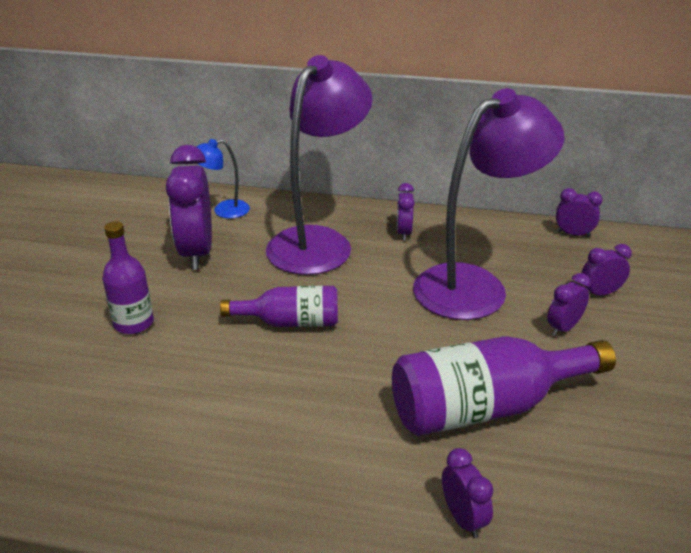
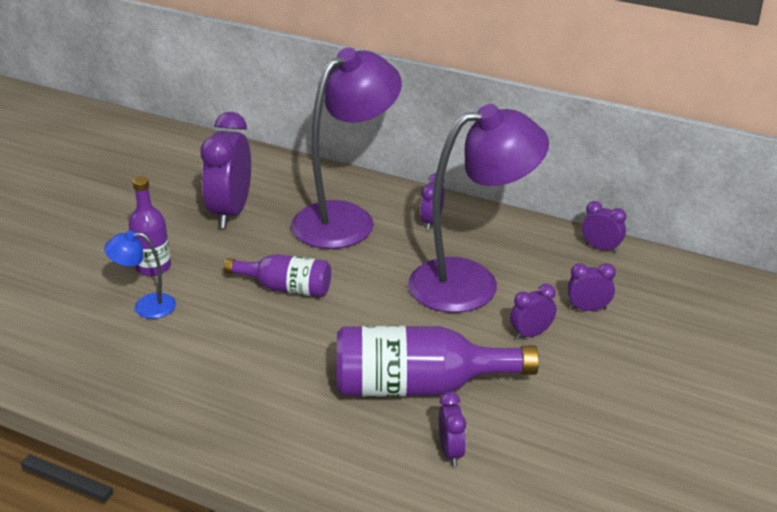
camera: 15 degrees right, 0 degrees up
blue lamp [197,139,250,219] -> blue lamp moved to [104,230,176,319]
purple clock [442,448,493,538] -> purple clock moved to [439,392,466,466]

